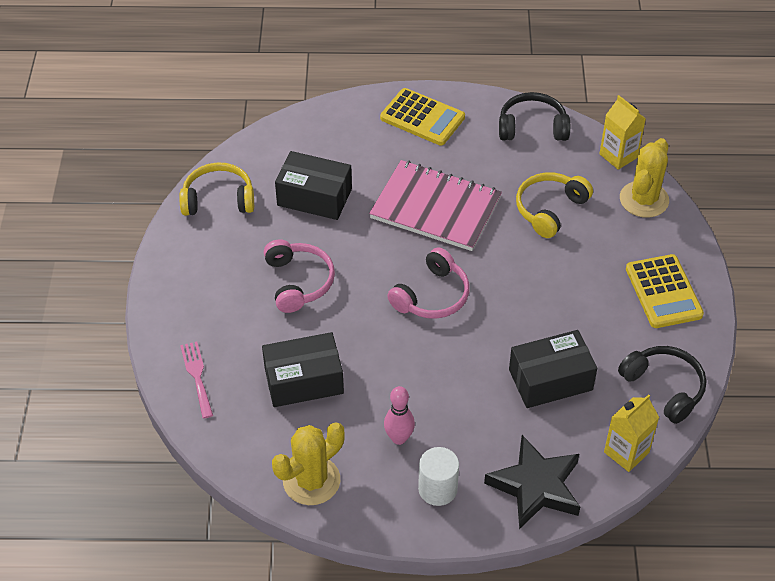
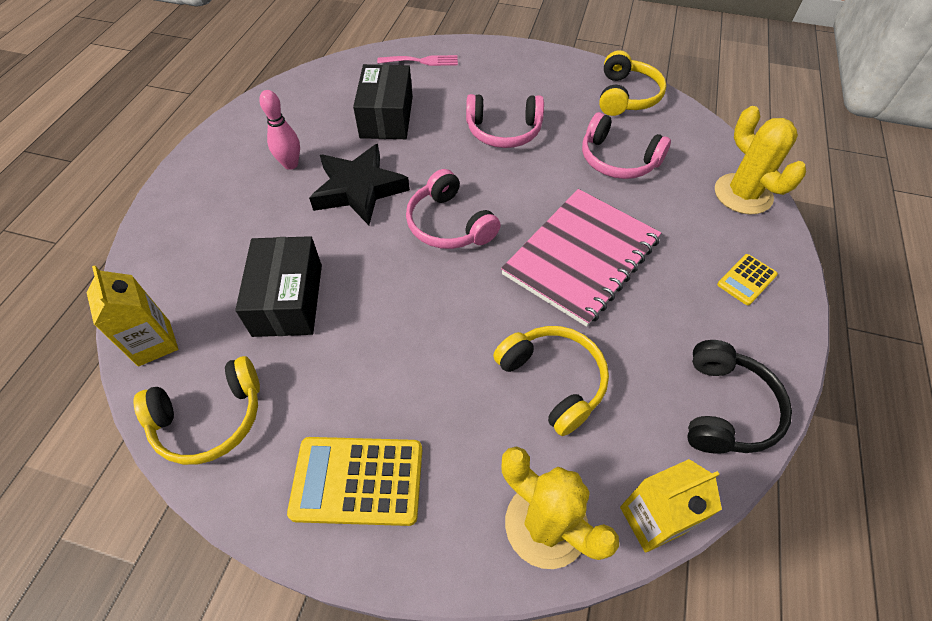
camera: 105 degrees right, 5 degrees up
yellow cactus [272,422,345,505] -> yellow cactus moved to [715,106,806,214]
black box [275,151,352,220] -> pink headphones [582,112,671,179]
yellow calculator [380,88,465,145] -> yellow calculator [717,254,778,305], size x0.55
white cylinder [418,447,459,506] -> none
black star [484,435,580,529] -> black star moved to [309,144,410,225]
black headphones [618,346,706,424] -> yellow headphones [133,356,260,465]

